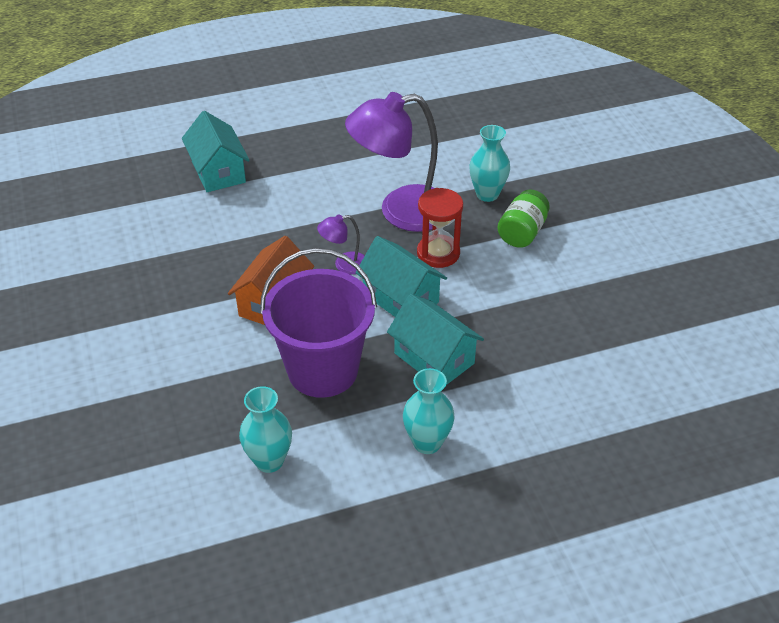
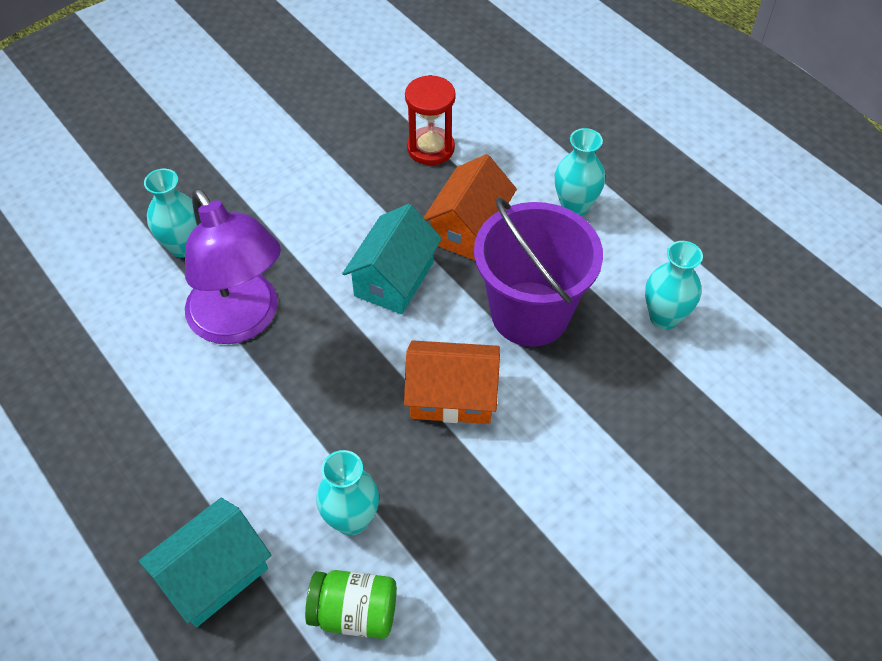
camera: 110 degrees left, 10 degrees up
purple lamp [317,214,364,275] -> none
turquoise house [387,294,484,385] -> orange house [423,154,517,260]
red hourglass [417,188,463,268] -> red hourglass moved to [405,75,456,165]
green jar [498,189,550,248] -> green jar moved to [305,570,397,639]
none -> turquoise vase [316,450,379,536]

